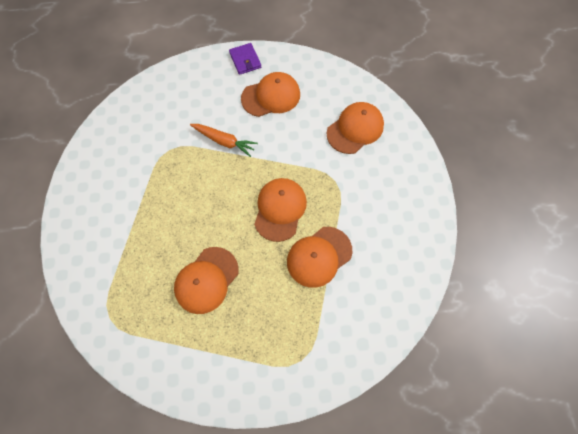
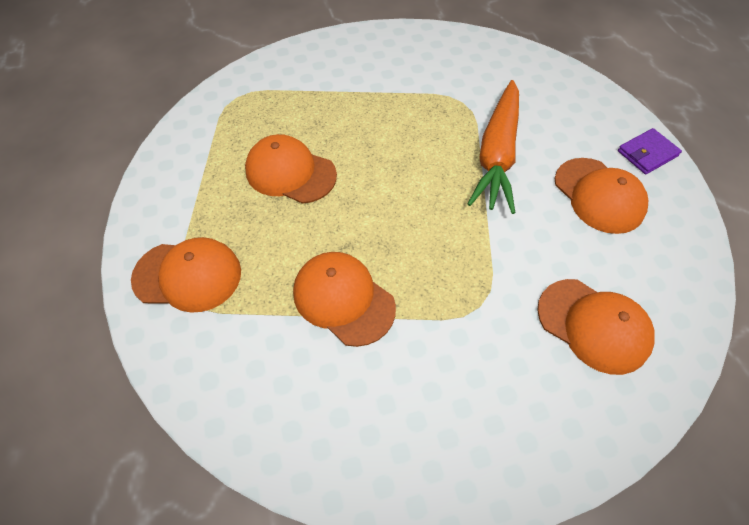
camera: 80 degrees right, 10 degrees down
orange carrot [190,124,258,157] -> orange carrot [468,80,519,214], size x1.69
orange cap [254,178,307,242] -> orange cap moved to [131,237,241,313]

